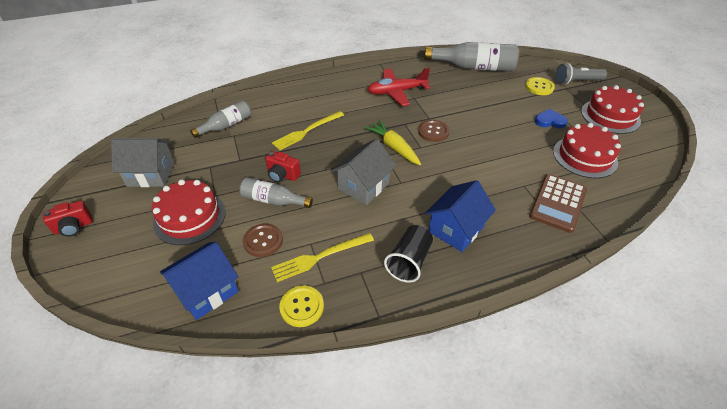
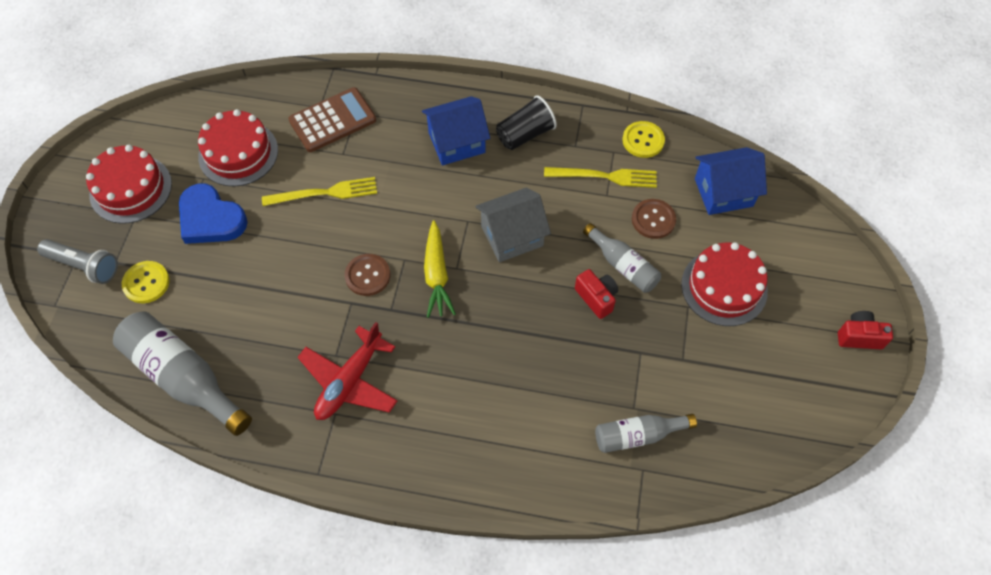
camera: 150 degrees left, 15 degrees up
grey house [111,138,175,187] -> none
yellow fork [272,111,344,151] -> yellow fork moved to [262,177,377,206]
red plane [368,68,430,106] -> red plane turned 105 degrees clockwise [298,322,398,420]
blue heart [535,109,568,128] -> blue heart [179,183,248,244], size x1.68

